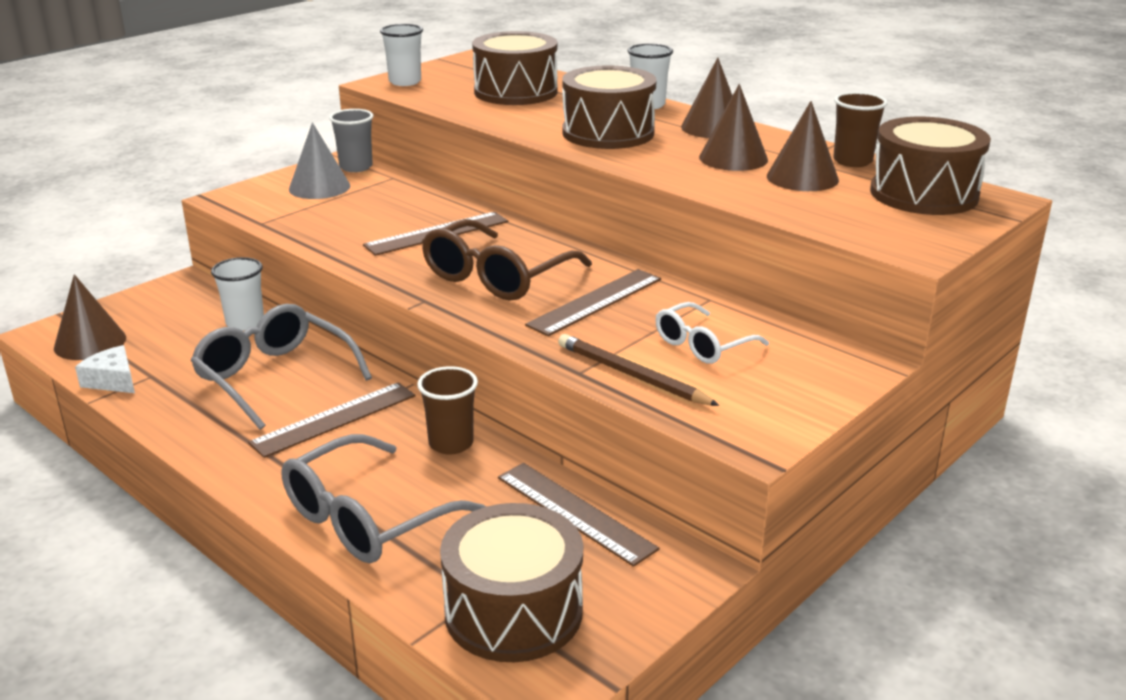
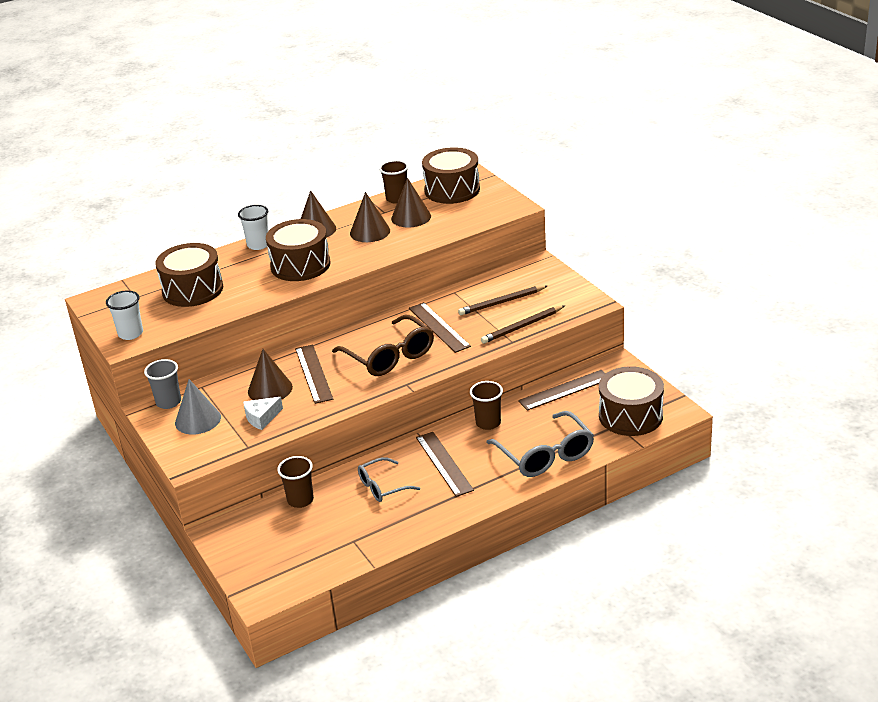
camera: 70 degrees left, 5 degrees up
brown cone [54,274,126,360] -> brown cone moved to [248,349,293,400]
white cheese [75,345,135,393] -> white cheese moved to [243,397,283,430]
grey glasses [190,304,372,430] -> grey glasses [358,457,420,502], size x0.60
white cup [211,257,264,331] -> brown cup [277,456,314,508]
white glasses [656,302,769,364] -> brown pencil [458,285,547,315]

